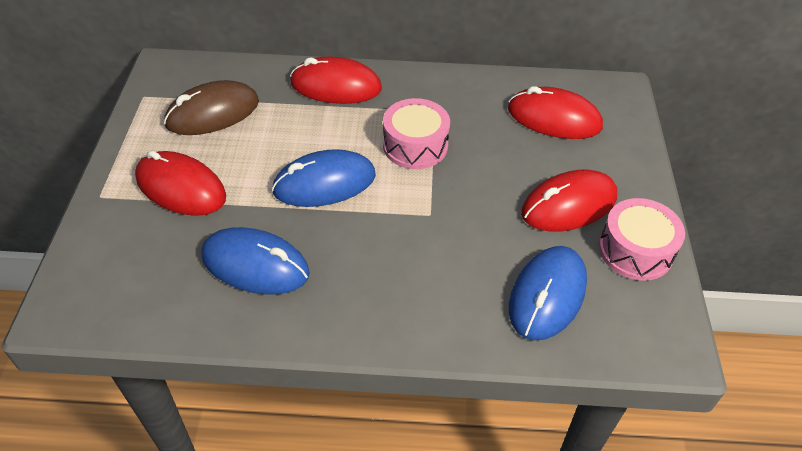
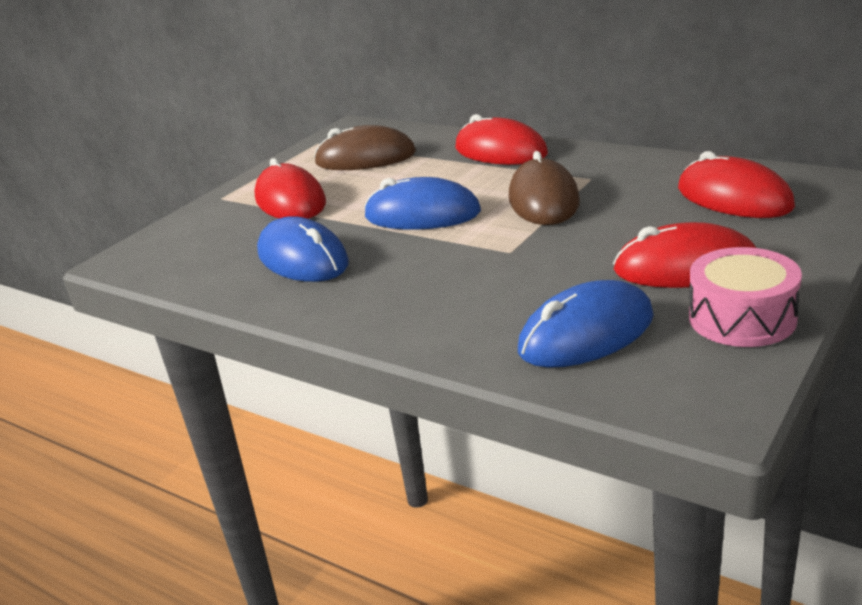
camera: 35 degrees right, 20 degrees down
pink drum [383,98,450,169] -> brown mouse [509,151,580,225]

